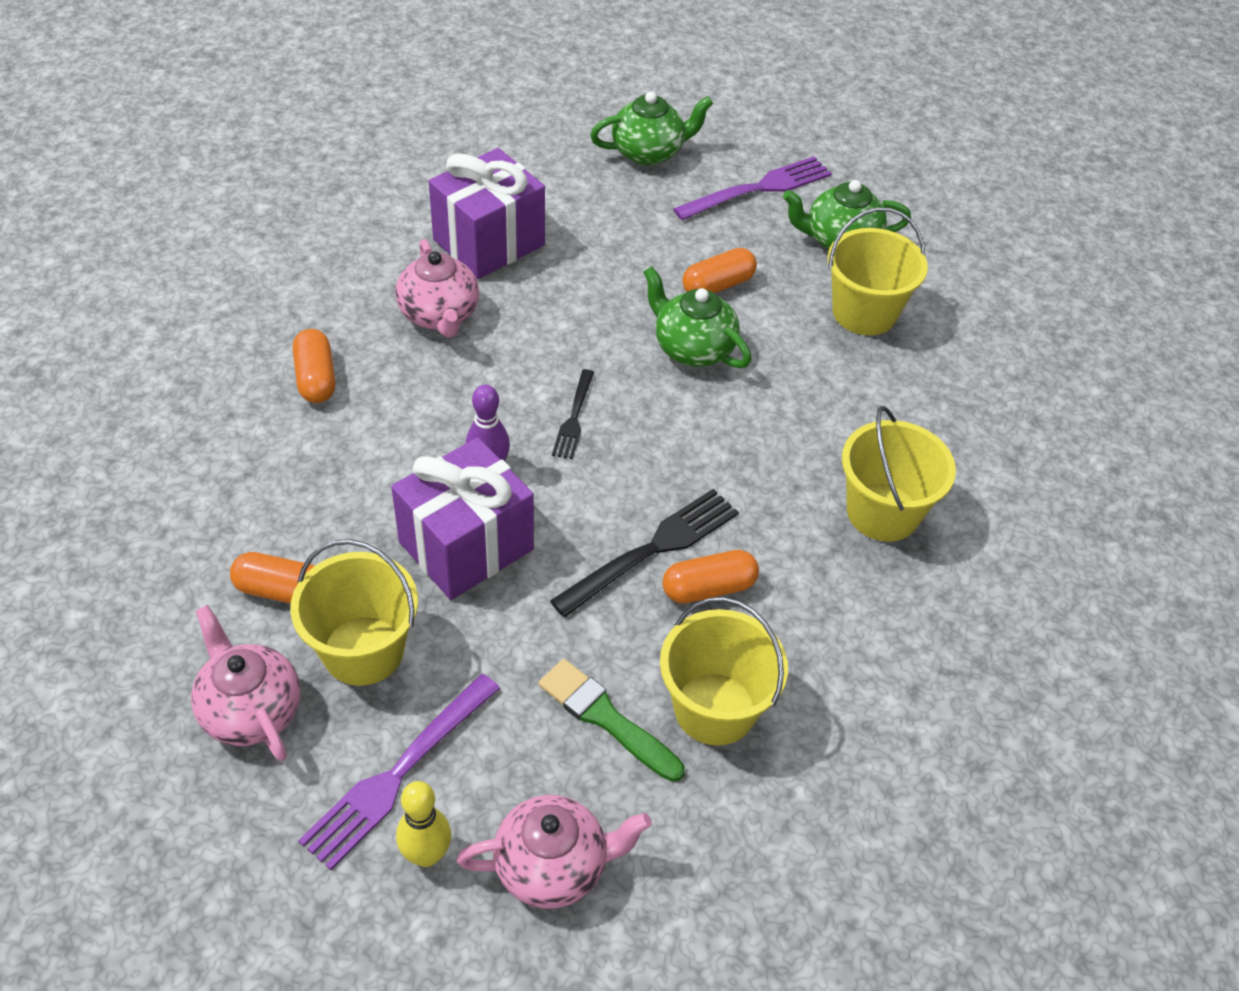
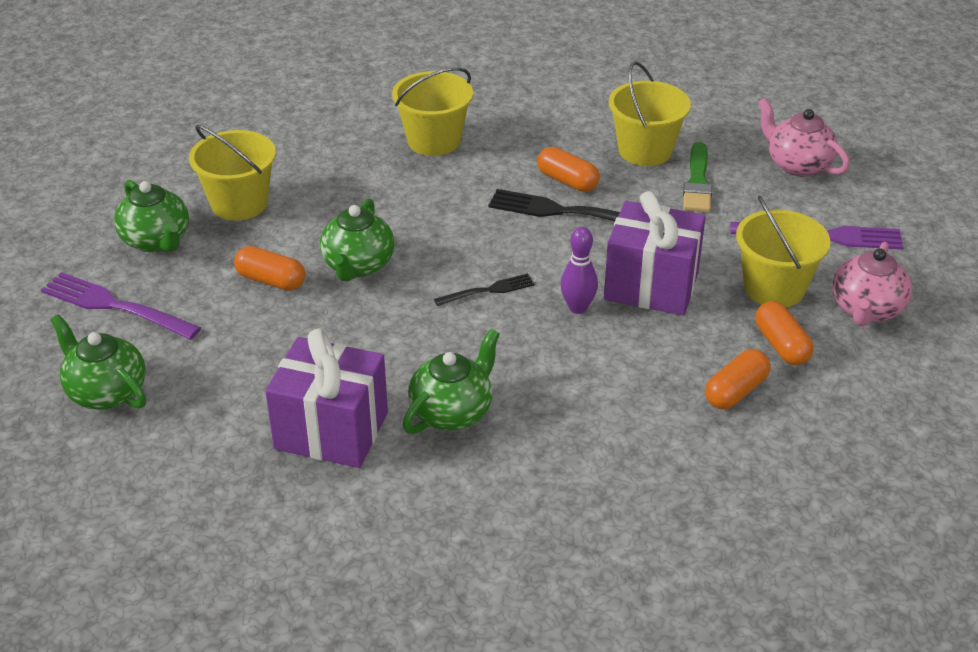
camera: 120 degrees left, 10 degrees down
orange capsule [293,329,335,403] -> orange capsule moved to [705,349,770,409]
pink teapot [395,239,479,338] -> green teapot [403,329,500,434]
yellow bowling pin [396,781,451,867] -> none

